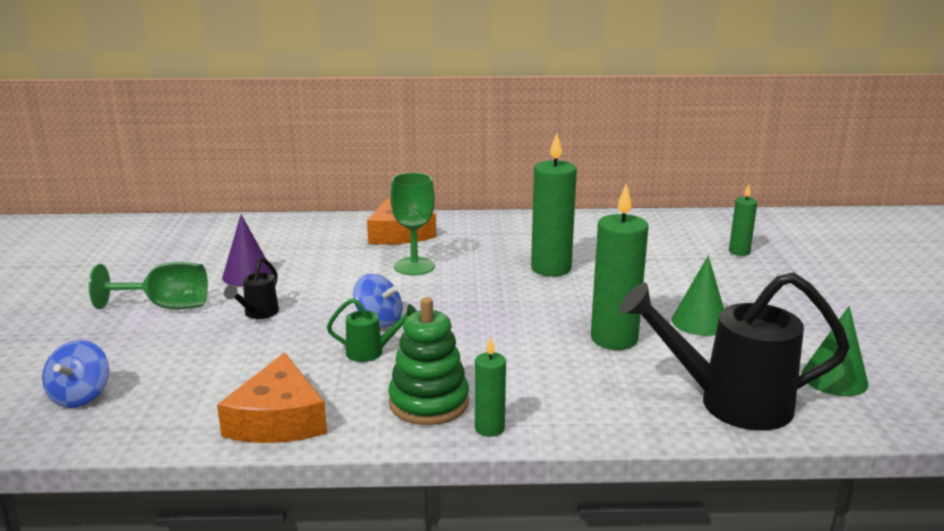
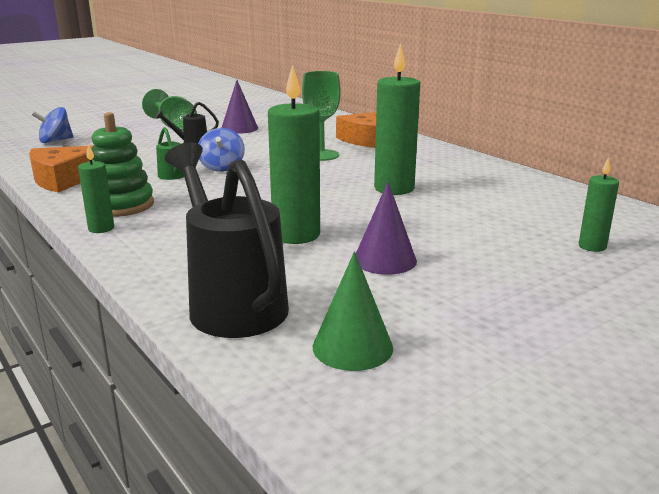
camera: 55 degrees right, 0 degrees up
green cone [672,256,724,336] -> purple cone [356,182,417,275]

